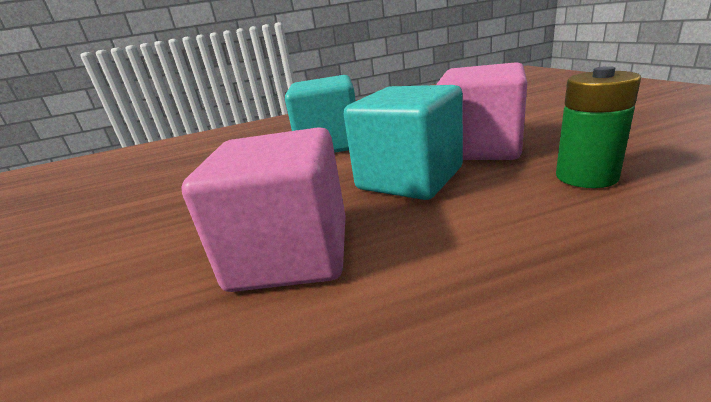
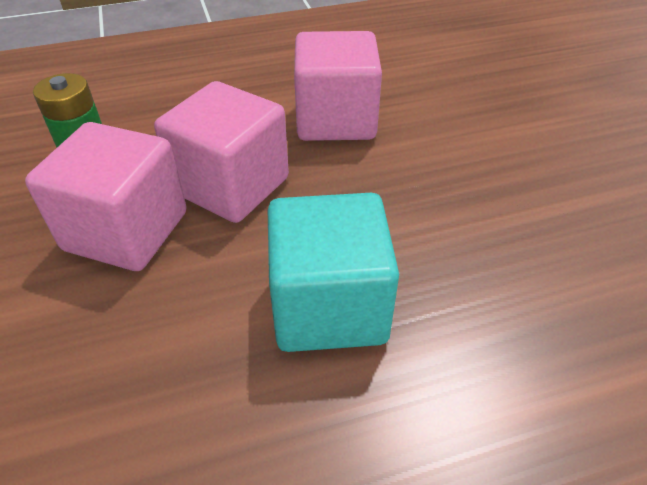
camera: 175 degrees right, 20 degrees up
turquoise cube [344,85,463,200] -> pink cube [154,81,289,223]

